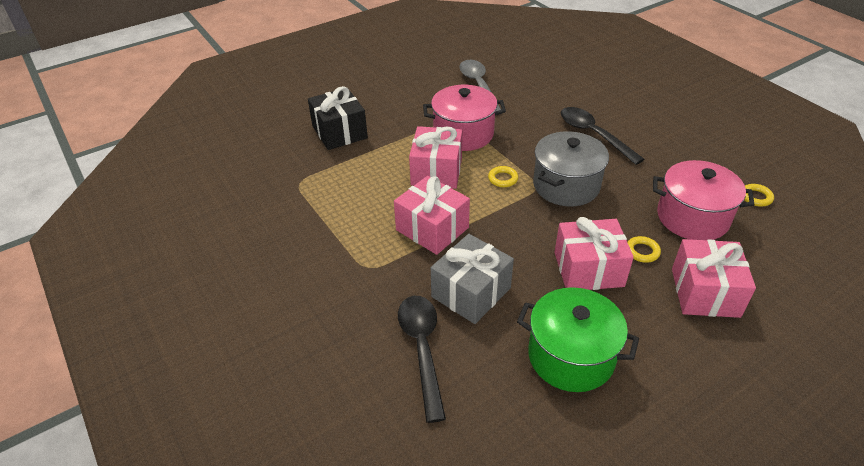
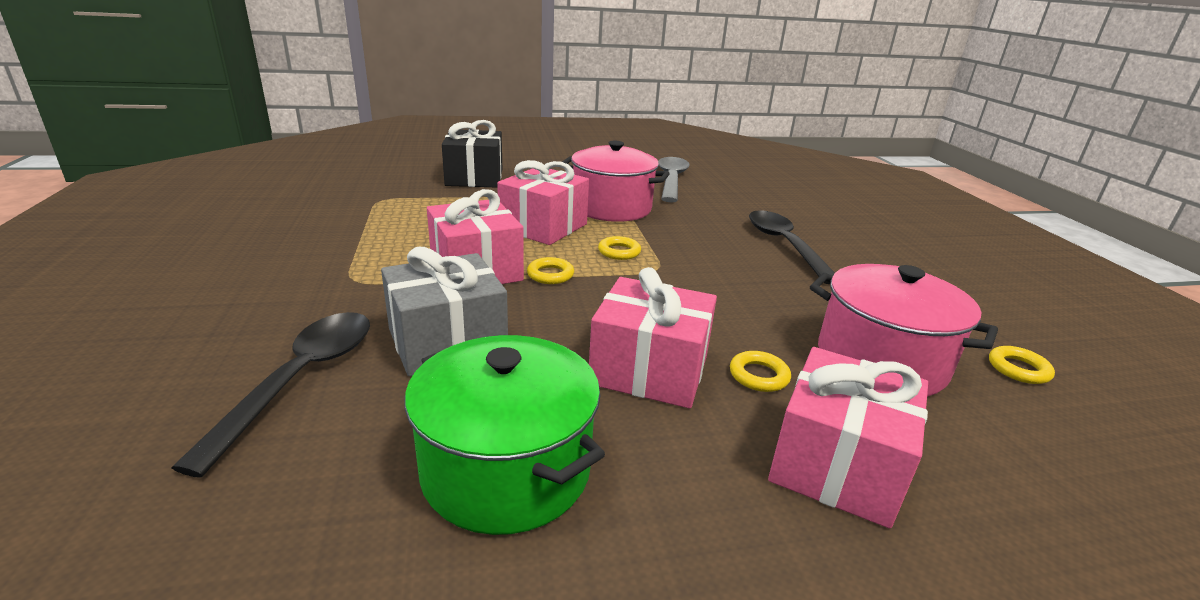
camera: 20 degrees right, 15 degrees down
grey pot [533,131,609,206] -> none
none -> yellow ring [527,257,574,284]

